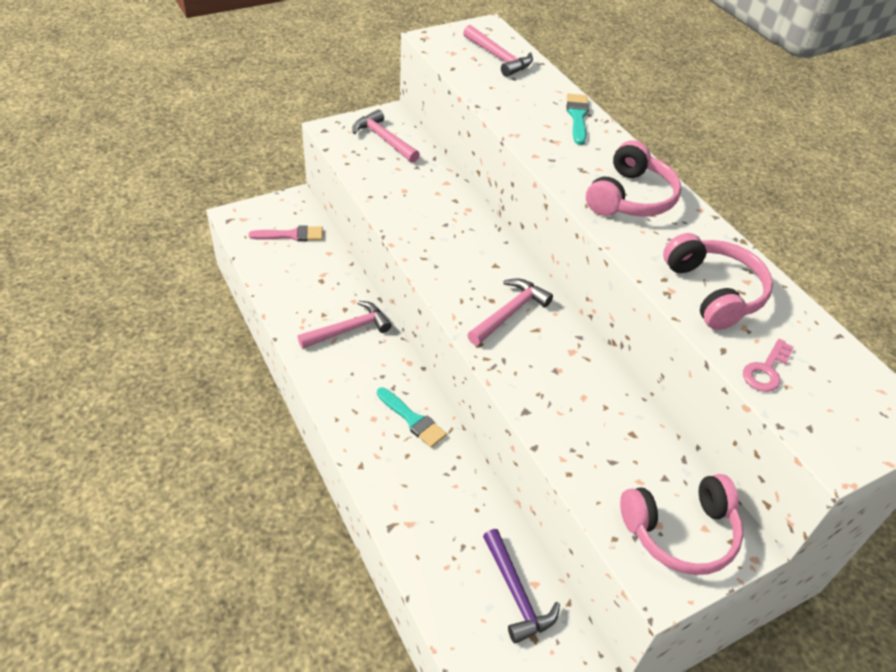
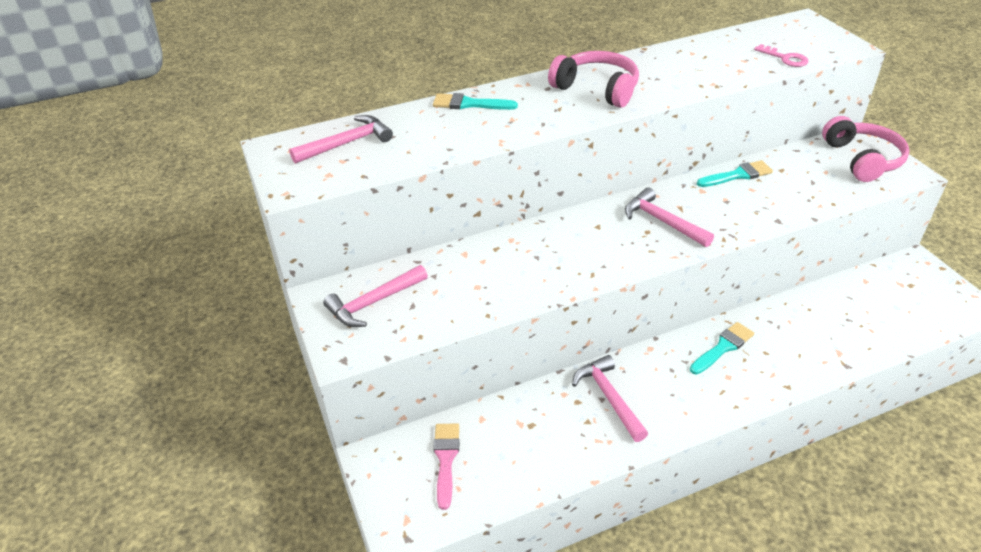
camera: 80 degrees left, 5 degrees down
purple hammer [483,529,560,644] -> none
pink headphones [663,233,773,330] -> none
none -> turquoise brush [697,160,773,187]

